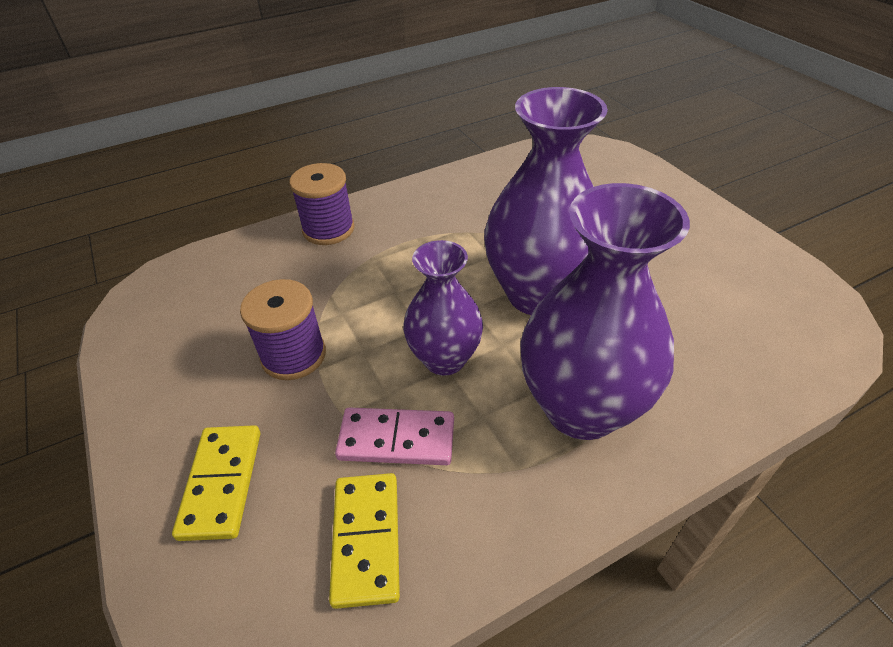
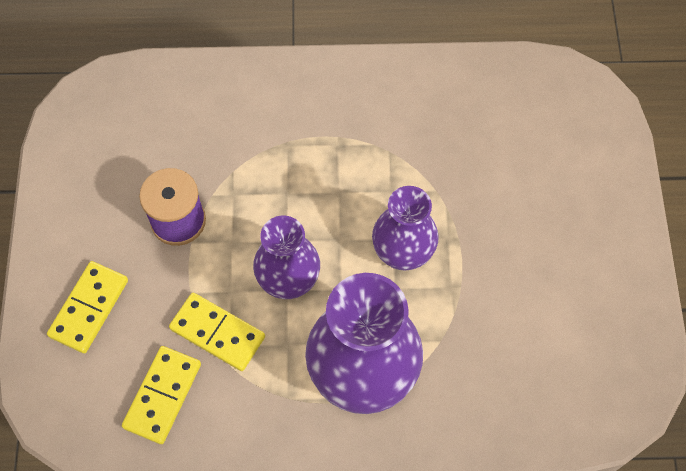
camera: 25 degrees right, 20 degrees up
purple spool [290,163,355,245] -> none
pink domino [335,408,454,465] -> yellow domino [169,293,265,371]
purple vase [484,87,608,315] -> purple vase [372,186,439,271], size x0.61

